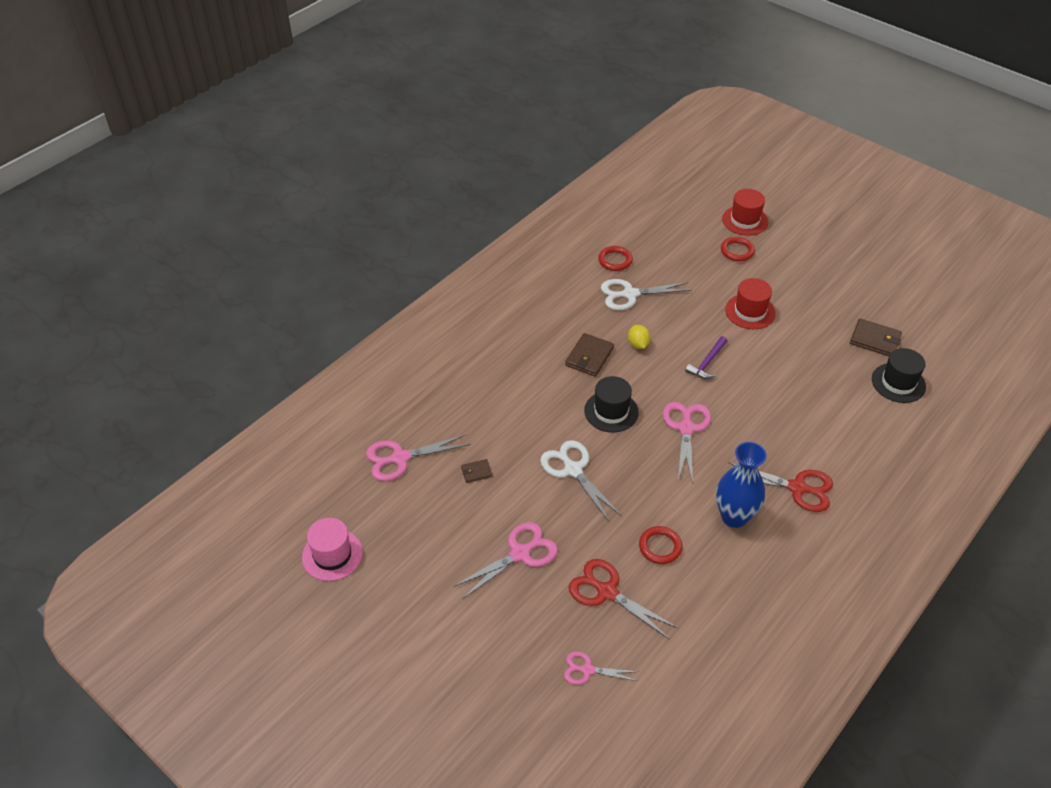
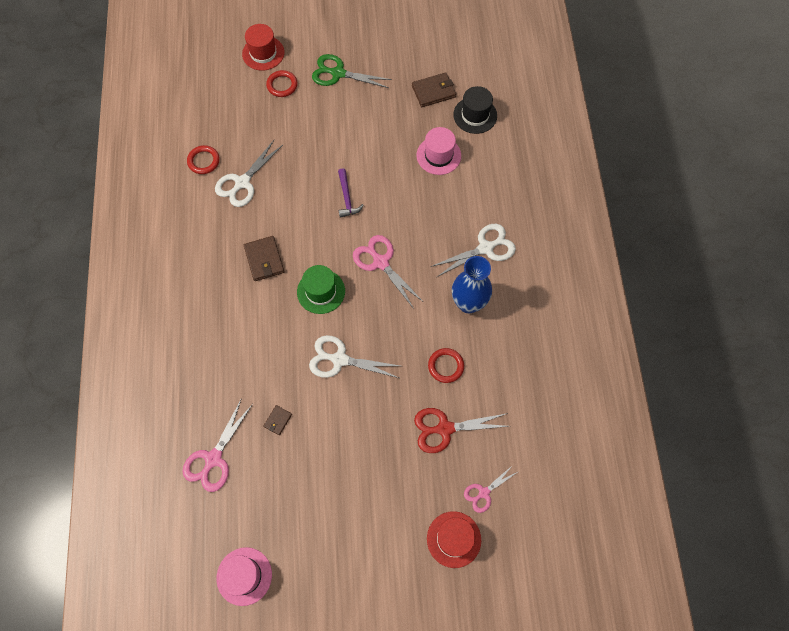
camera: 45 degrees left, 20 degrees up
pink scissors [453,522,558,599] -> none
black hat [584,376,639,432] -> green hat [297,265,345,314]
yellow lemon [628,325,650,349] -> none
red hat [725,278,776,329] -> red hat moved to [427,511,481,568]
red scissors [728,462,833,512] -> white scissors [431,224,516,277]
none -> green scissors [312,54,392,88]
none -> pink hat [416,127,461,175]

